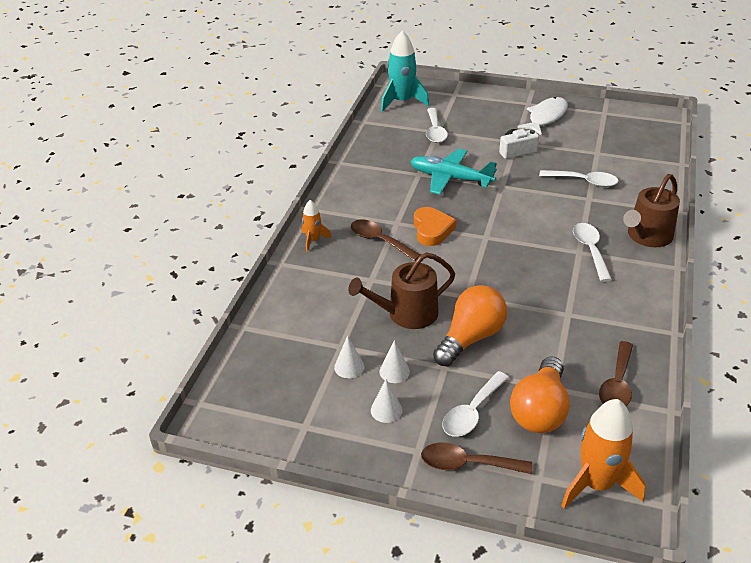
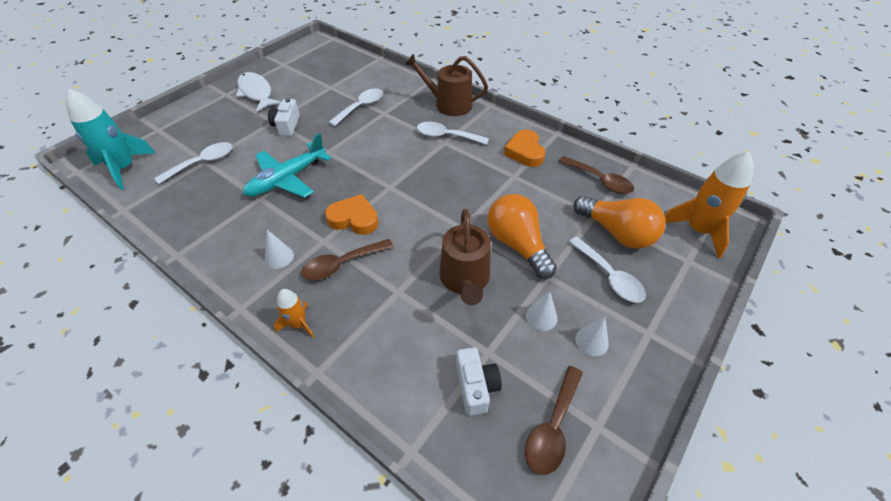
camera: 70 degrees left, 10 degrees up
white cone [334,335,364,378] -> white cone moved to [265,230,294,269]
brown spoon [421,443,532,474] -> brown spoon moved to [525,366,583,475]
white spoon [426,108,448,143] -> white spoon turned 60 degrees counterclockwise [155,142,233,184]
brown watering can [623,174,680,247] -> brown watering can turned 135 degrees clockwise [405,54,488,116]
none -> white camera [456,347,502,416]
none -> orange heart [504,130,545,167]

